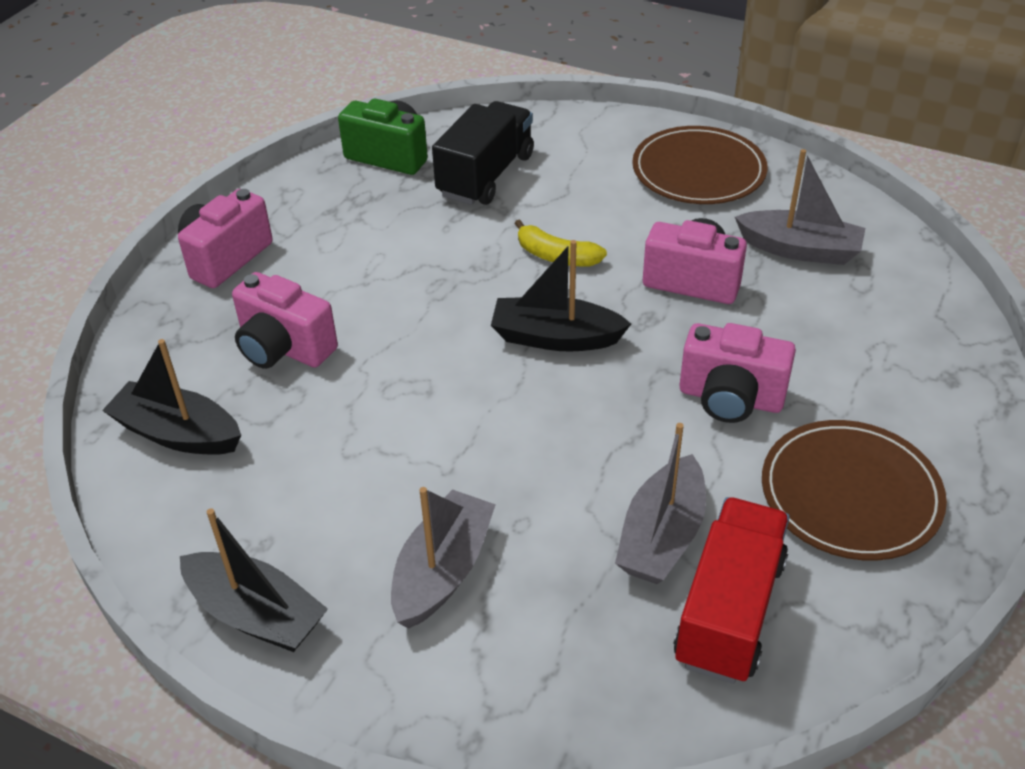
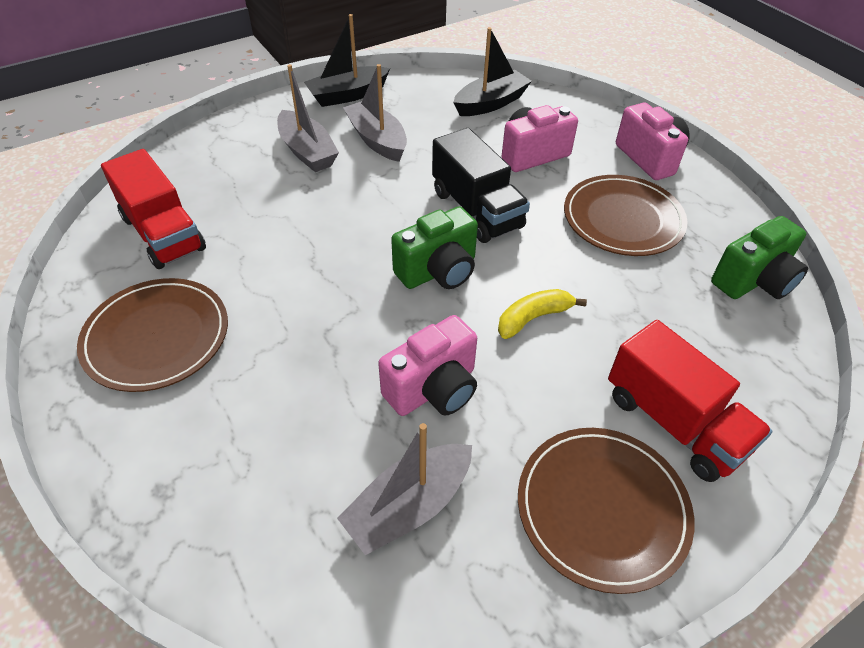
camera: 120 degrees right, 5 degrees up
black truck [432,101,534,205] -> black truck moved to [432,128,530,243]
black boat [491,240,631,351] -> green camera [391,206,478,289]
grey boat [615,423,706,584] -> grey boat moved to [343,64,407,162]
pink camera [680,323,796,423] -> none
none -> brown plate [564,175,688,256]
none -> red truck [608,320,772,482]

